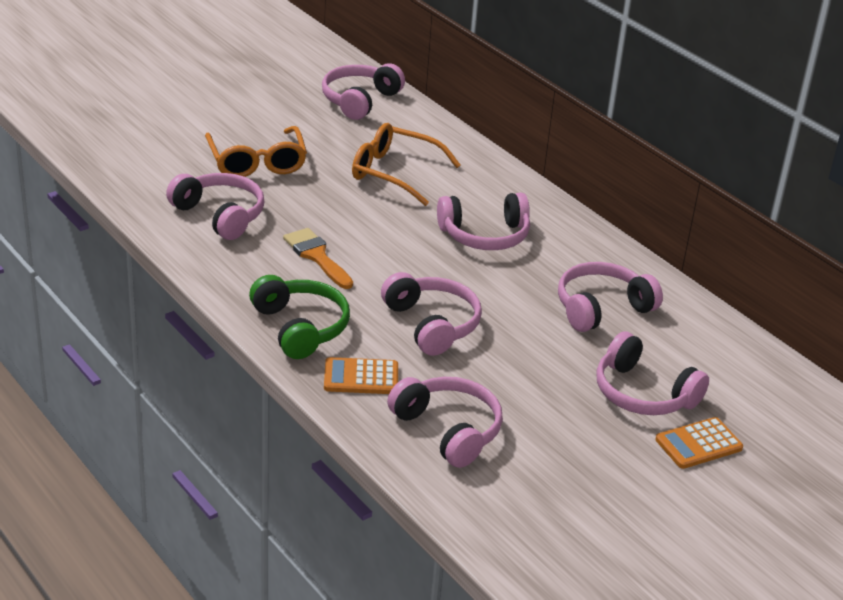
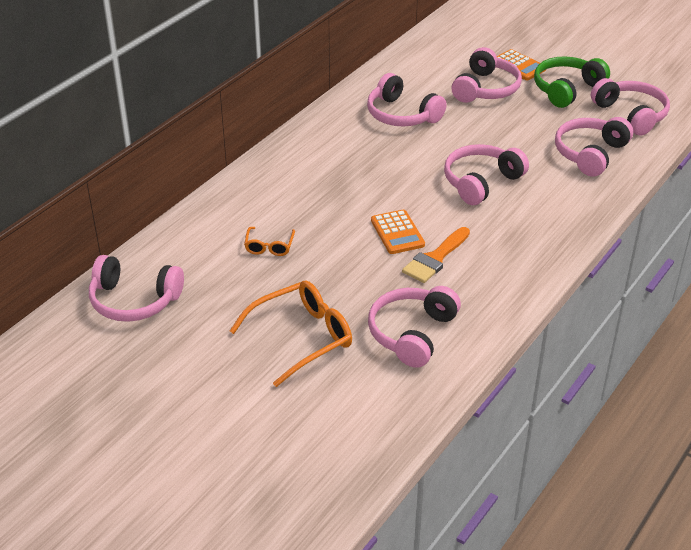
camera: 105 degrees left, 5 degrees up
green headphones [249,275,350,359] -> green headphones moved to [534,56,610,108]
orange calculator [324,357,398,394] -> orange calculator moved to [371,210,425,254]
orange glasses [352,123,461,206] -> orange glasses [244,227,295,256], size x0.52
pink headphones [437,193,530,250] -> pink headphones moved to [591,78,670,135]

